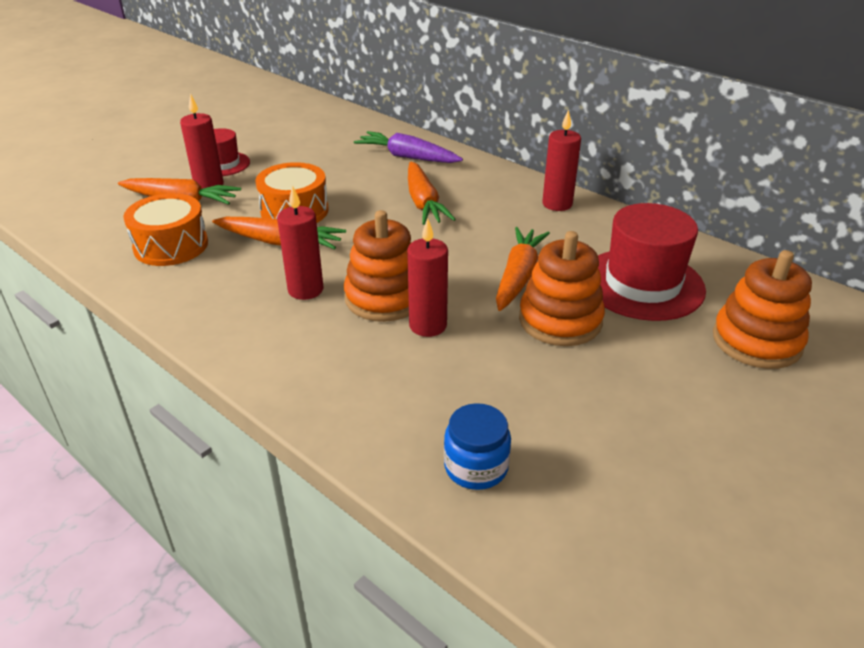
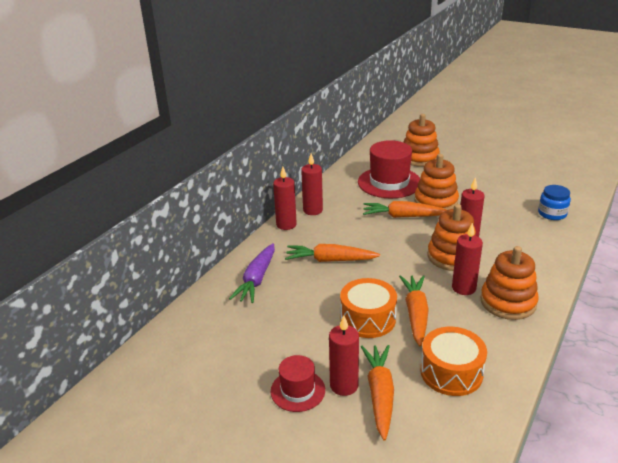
camera: 100 degrees left, 5 degrees down
orange carrot [408,161,456,225] -> orange carrot turned 150 degrees counterclockwise [285,244,380,262]
none -> red candle [273,167,297,230]
none -> orange stacking toy [480,246,539,320]

